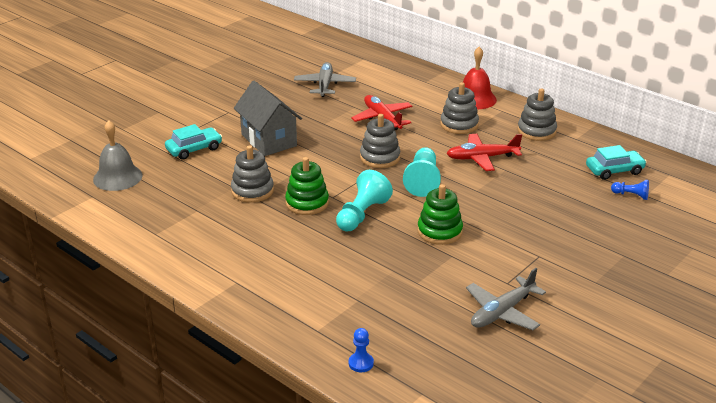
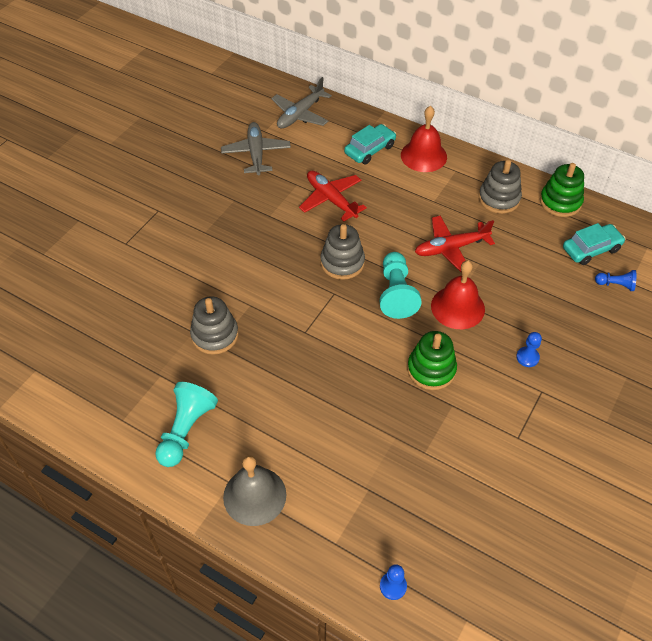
camera: 10 degrees left, 20 degrees up
grey bell [93,120,143,191] -> grey bell moved to [223,455,287,526]
turquoise car [165,124,222,160] -> turquoise car moved to [344,124,396,164]
grey house [234,81,302,156] -> none
green stacking toy [285,157,329,215] -> green stacking toy moved to [540,163,584,217]
turquoise pawn [336,170,393,232] -> turquoise pawn moved to [155,382,218,467]
grey stacking toy [440,82,479,134] -> none
grey plane [466,268,546,330] -> grey plane moved to [271,77,332,129]
none -> red bell [431,260,485,329]
none -> blue pawn [516,332,542,367]

